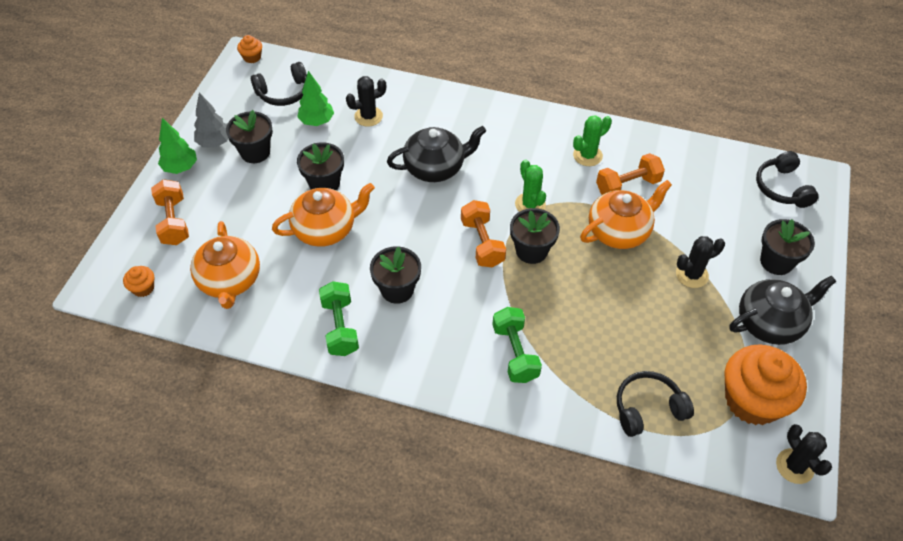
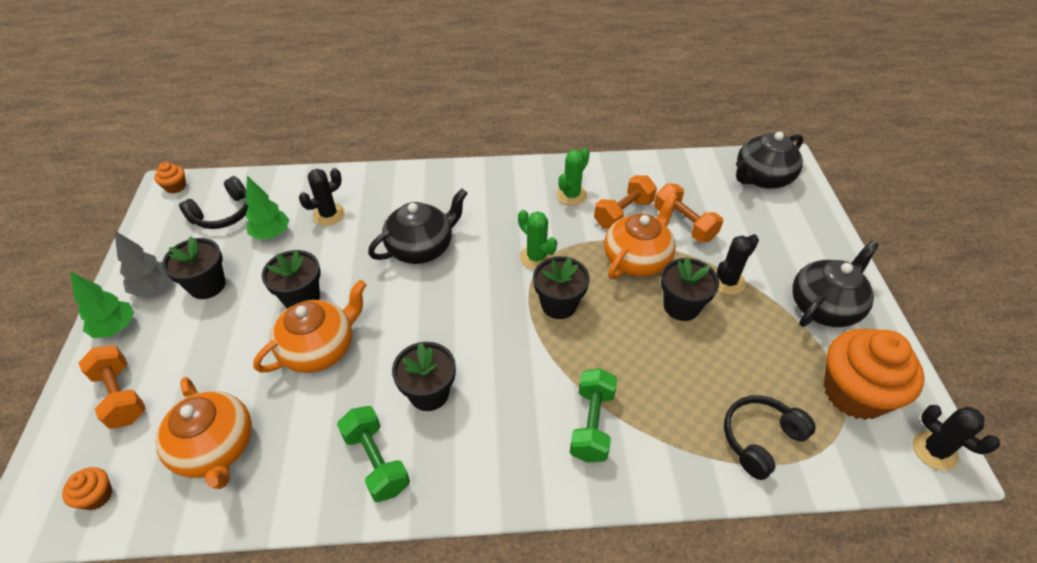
camera: 20 degrees left, 5 degrees down
orange dumbbell [461,200,506,268] -> orange dumbbell moved to [654,183,723,242]
green dumbbell [492,307,542,383] -> green dumbbell turned 45 degrees clockwise [570,368,617,463]
black headphones [756,151,819,208] -> black teapot [736,132,804,189]
black flower pot [760,219,815,275] -> black flower pot moved to [661,257,719,321]

